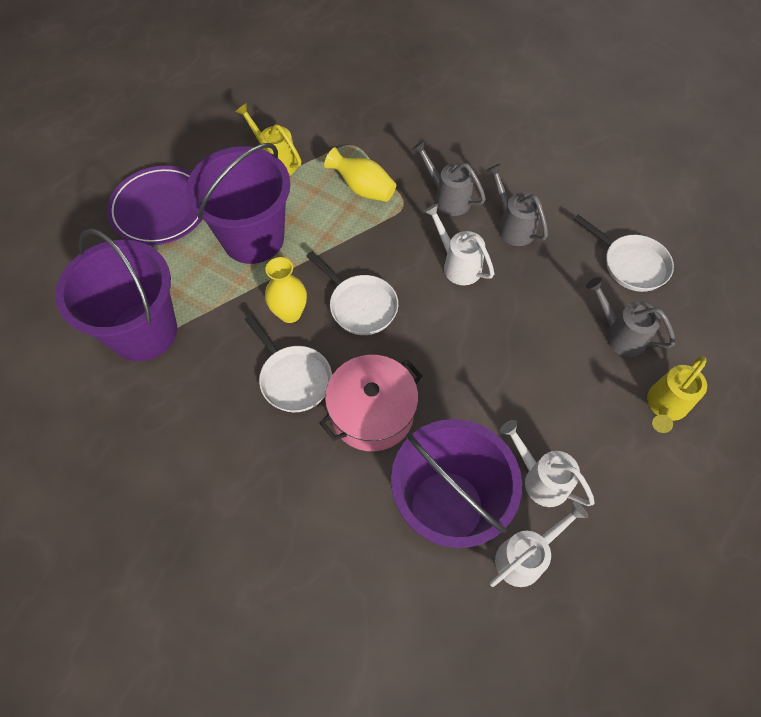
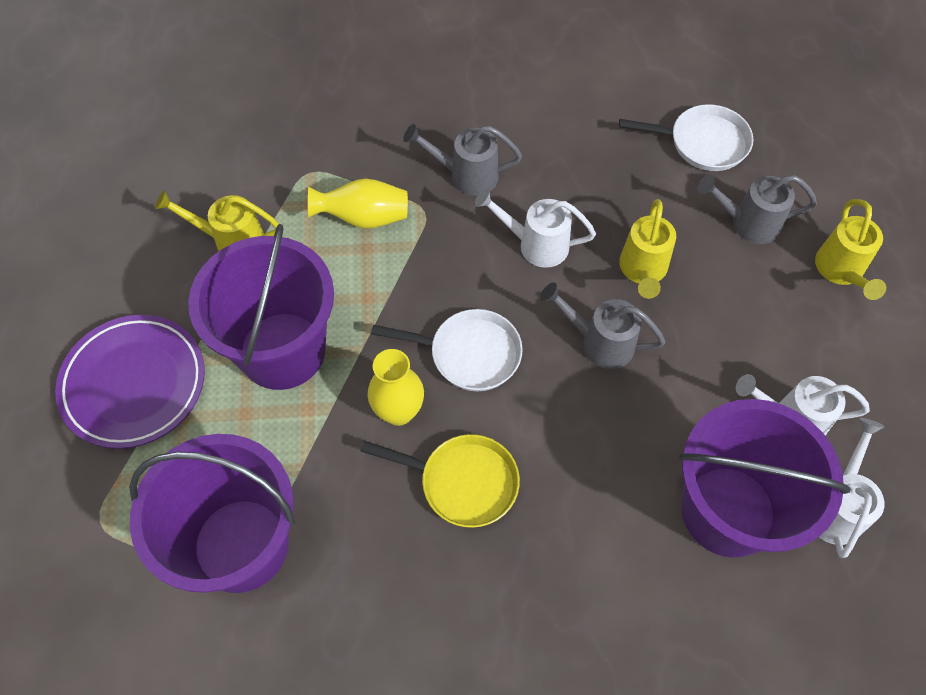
camera: 35 degrees left, 0 degrees up
white pan [245,315,332,412] -> yellow pan [361,434,520,528]
pink pot [320,355,422,451] -> none
grey watering can [486,164,548,246] -> grey watering can moved to [540,282,665,369]
none -> yellow watering can [619,199,676,299]

